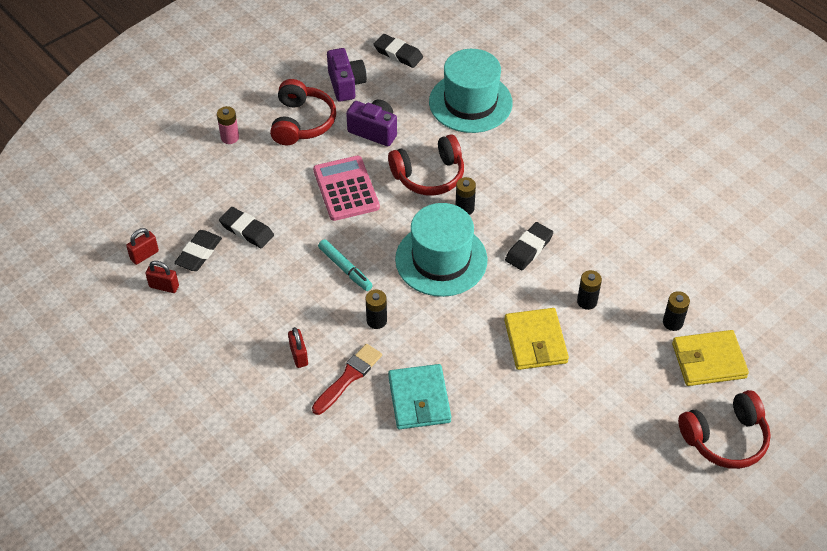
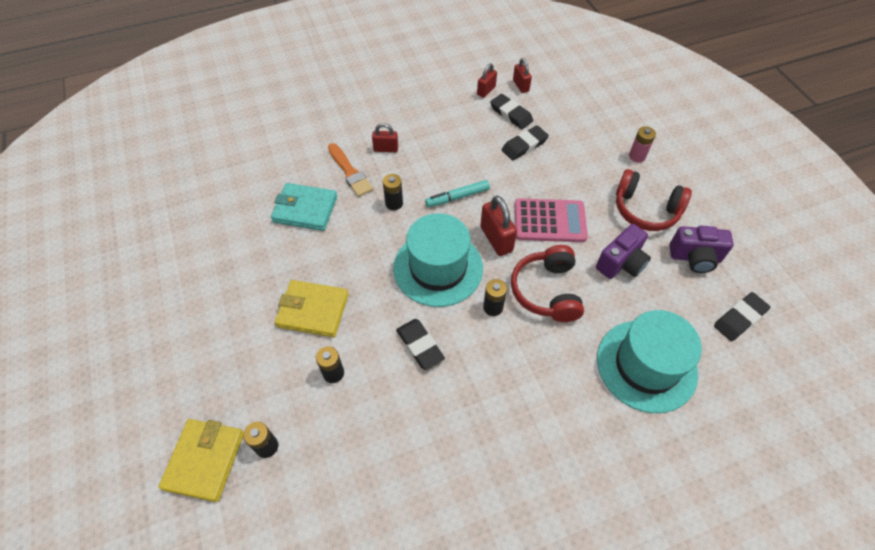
camera: 110 degrees right, 5 degrees up
red brush [312,344,382,415] -> orange brush [328,143,373,197]
red headphones [678,390,771,469] -> none
none -> red padlock [480,196,517,256]

